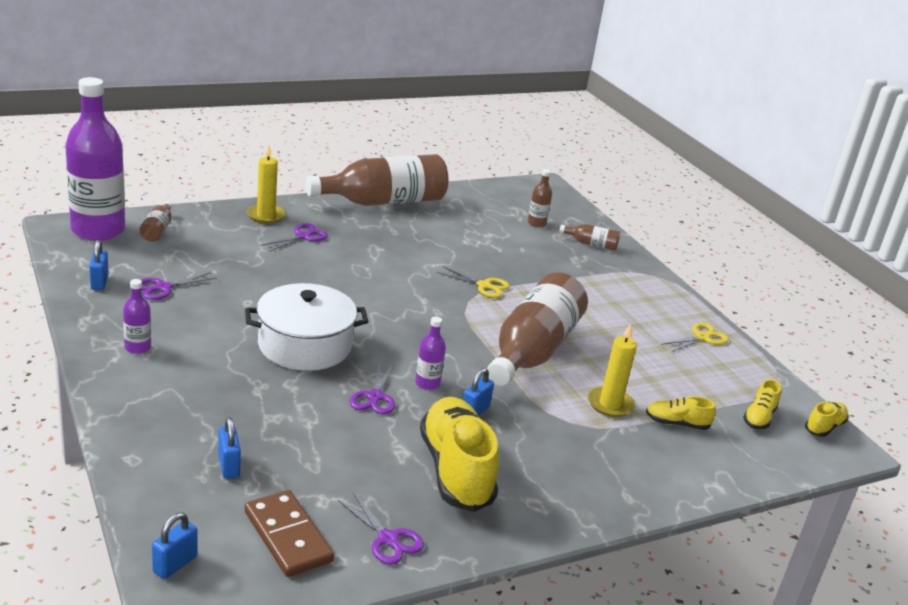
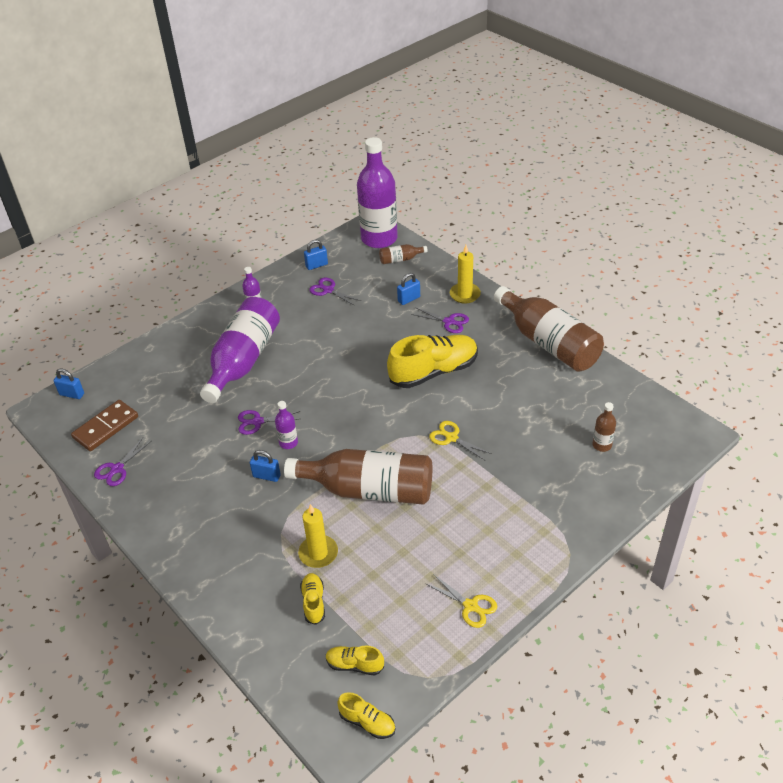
camera: 80 degrees right, 15 degrees up
blue padlock [218,417,241,479] -> blue padlock moved to [397,273,420,305]
white pot [245,283,368,371] -> none
yellow shoe [420,397,499,512] -> yellow shoe moved to [387,335,478,388]
yellow scissors [436,266,510,298] -> yellow scissors turned 120 degrees clockwise [429,421,492,460]
brown bottle [559,224,620,251] -> none
none -> purple bottle [200,297,280,403]

